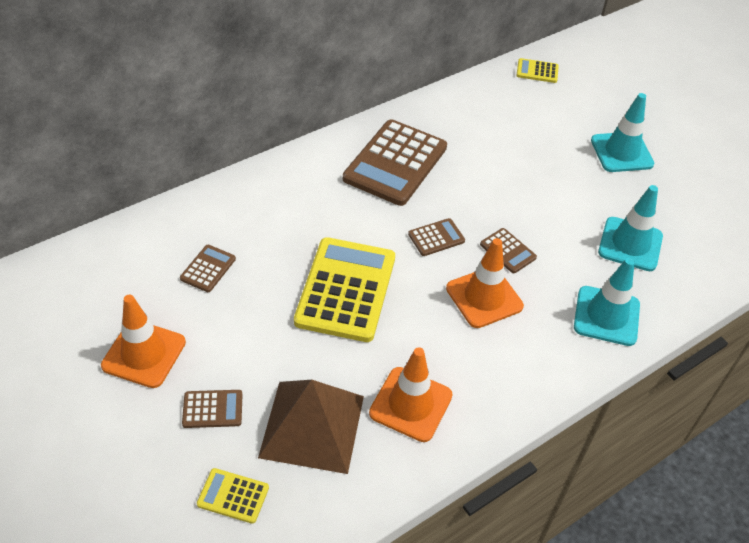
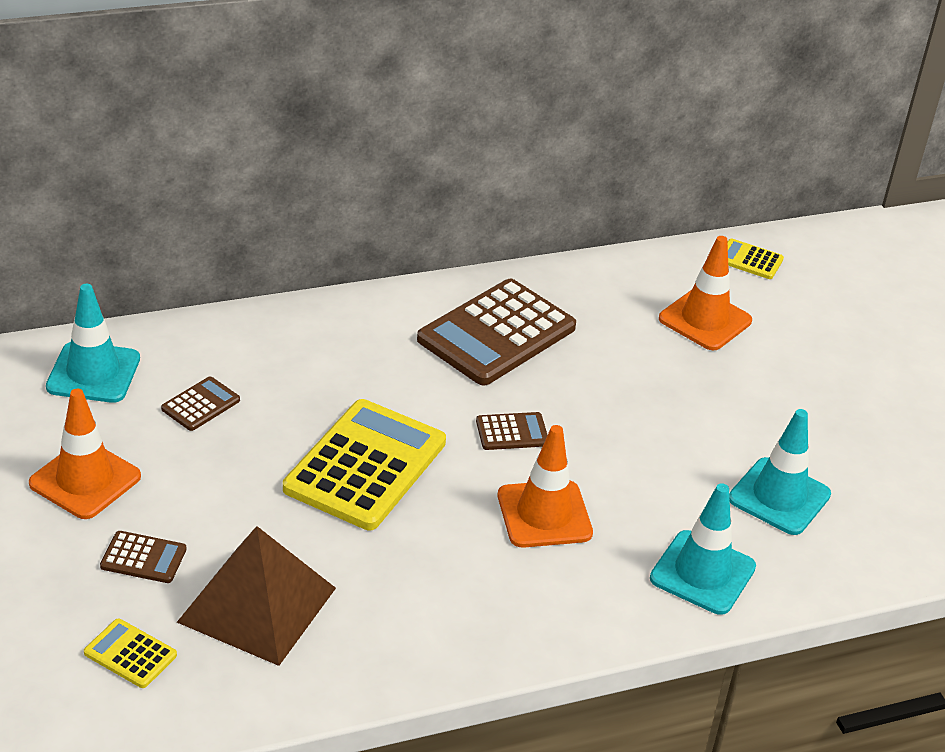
camera: 15 degrees right, 10 degrees down
orange traffic cone [369,347,453,442] -> orange traffic cone moved to [659,236,752,350]
brown calculator [480,228,537,273] -> none
turquoise traffic cone [591,93,654,172] -> turquoise traffic cone moved to [46,284,140,403]

